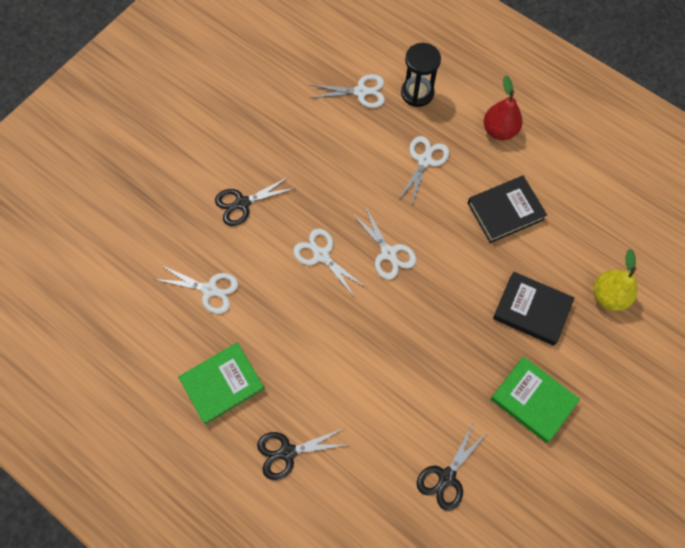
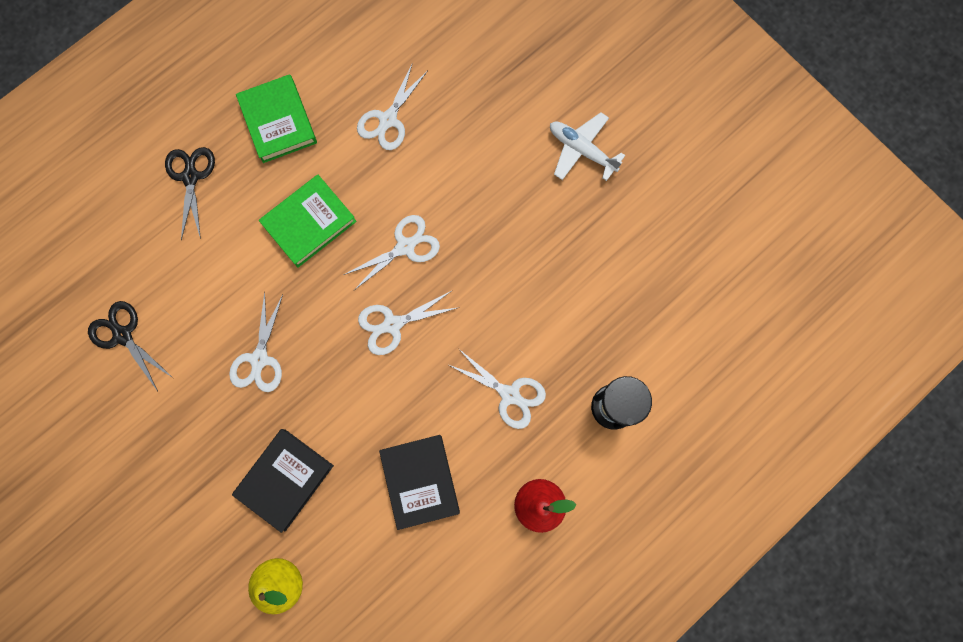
camera: 100 degrees right, 10 degrees up
black scissors [215,176,296,226] -> none
white scissors [310,74,385,108] -> white scissors moved to [229,292,283,392]
green book [491,357,580,443] -> green book moved to [259,175,356,268]
none -> white plane [550,112,625,181]

